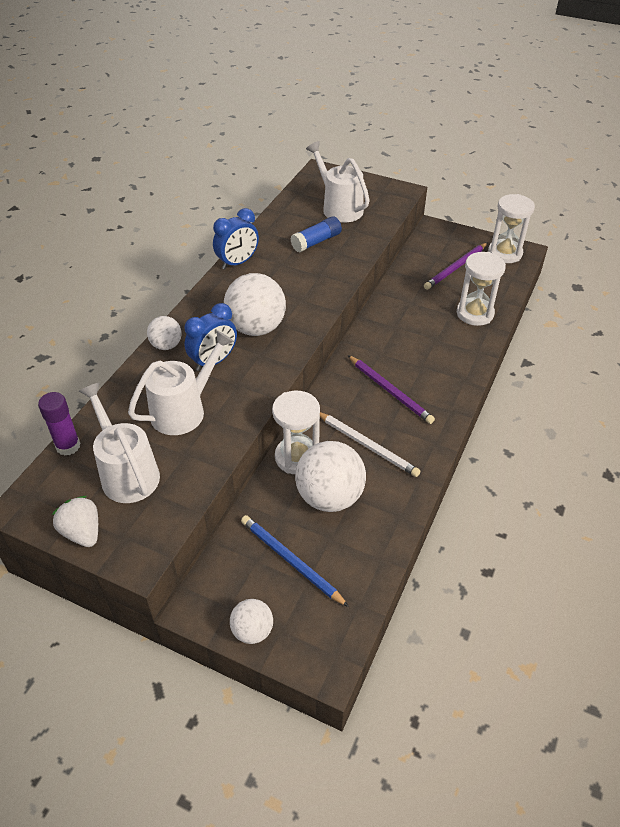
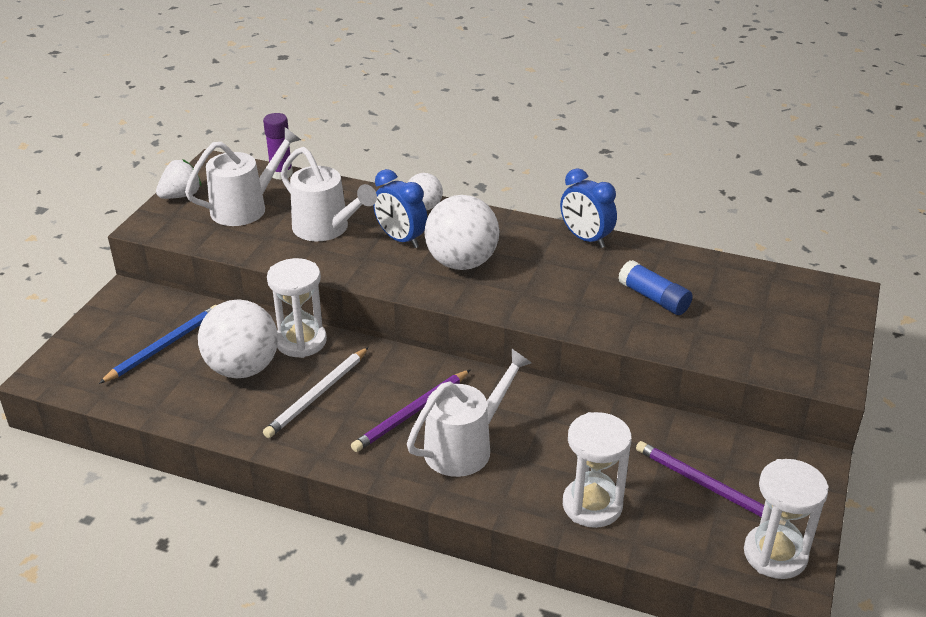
camera: 85 degrees right, 10 degrees down
white ball [230,599,273,644] -> none
white watering can [306,141,370,223] -> white watering can moved to [407,349,532,477]

